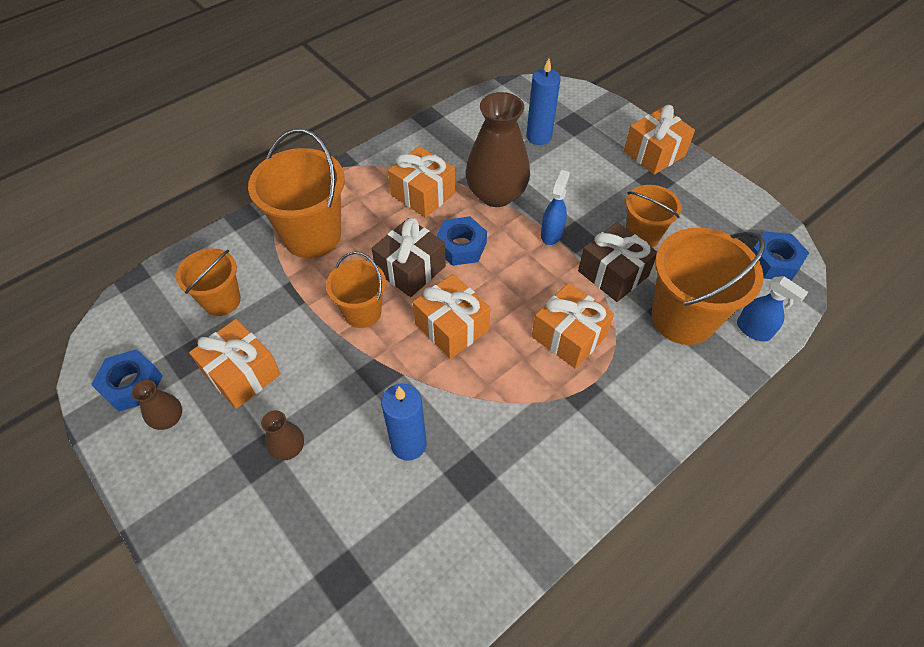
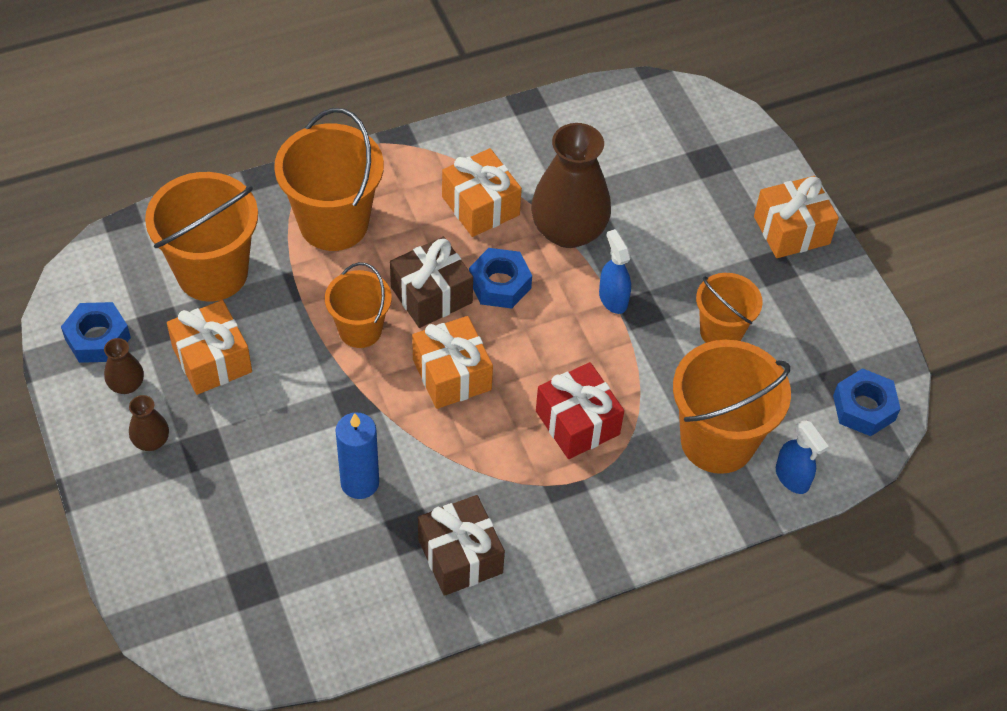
camera: 15 degrees right, 0 degrees up
orange bucket [176,248,241,316] -> orange bucket [145,172,258,302], size x1.67
brown vase [261,410,304,461] -> brown vase moved to [129,395,169,451]
blue candle [526,58,561,145] -> none
orange gift [532,283,614,369] -> red gift [536,362,624,459]
blue spray bottle [541,170,570,245] -> blue spray bottle turned 60 degrees counterclockwise [599,229,631,314]
brown gift [578,222,657,302] -> brown gift moved to [418,495,505,596]

